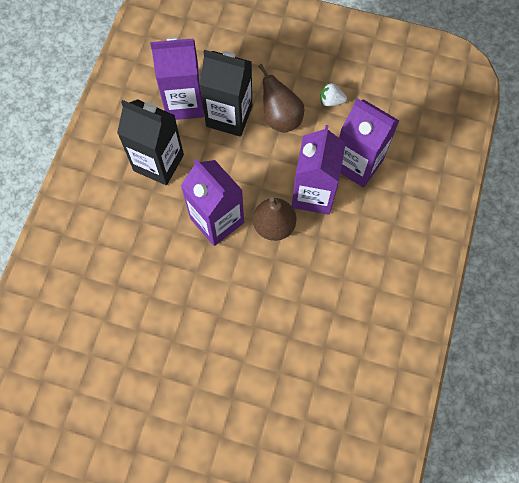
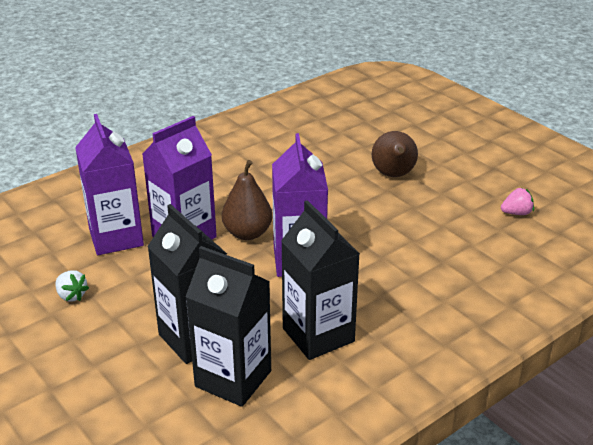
camera: 145 degrees left, 35 degrees down
purple carton [150,37,204,120] -> black carton [185,246,271,407]
brown pear [258,64,304,133] -> brown pear moved to [372,131,418,177]
none -> pink strawberry [501,188,534,215]

